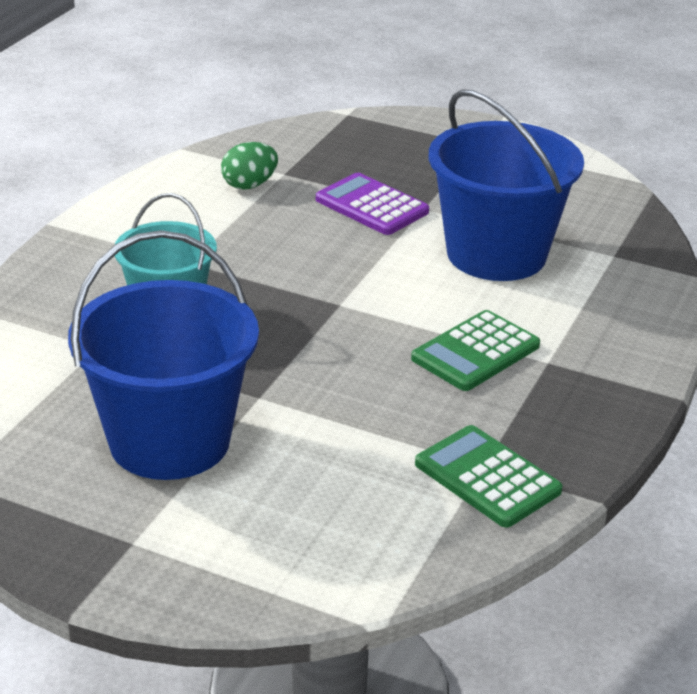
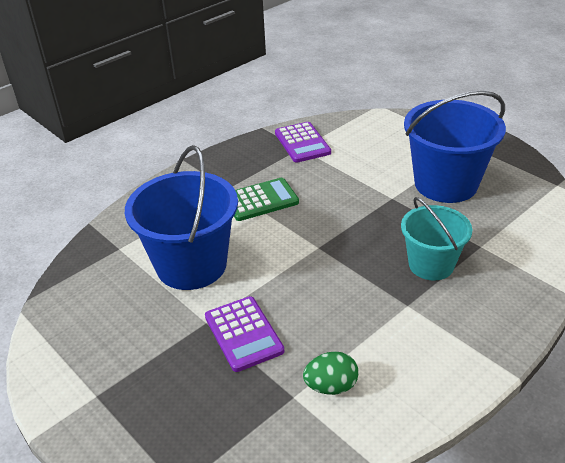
camera: 155 degrees left, 5 degrees up
green calculator [415,425,563,527] -> purple calculator [275,122,331,163]

